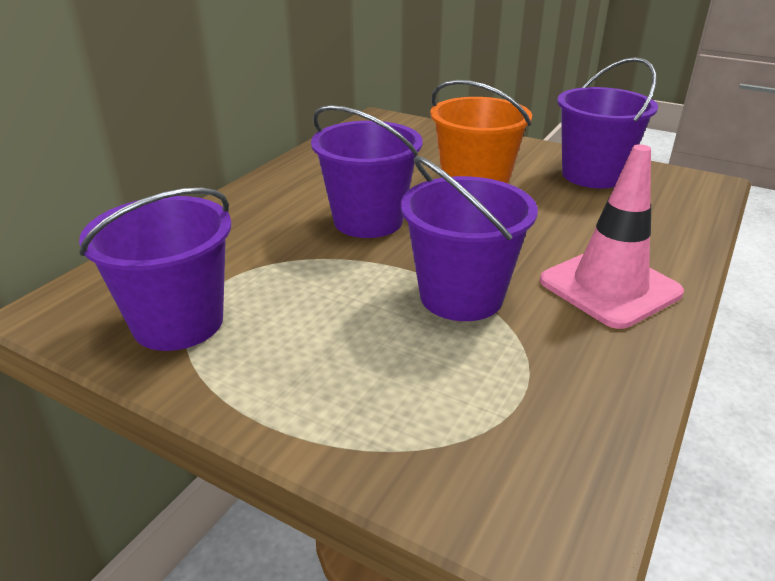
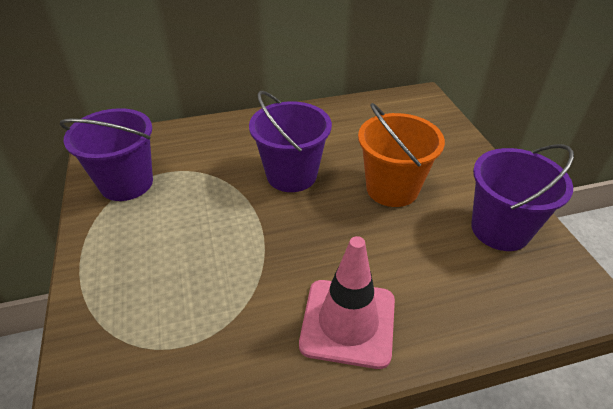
camera: 45 degrees right, 10 degrees up
purple bucket [401,156,538,321] -> none

